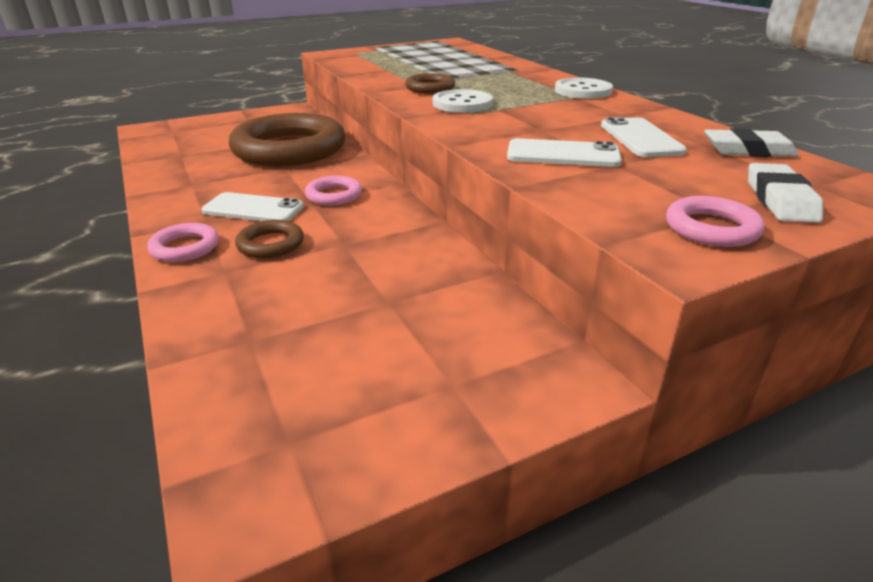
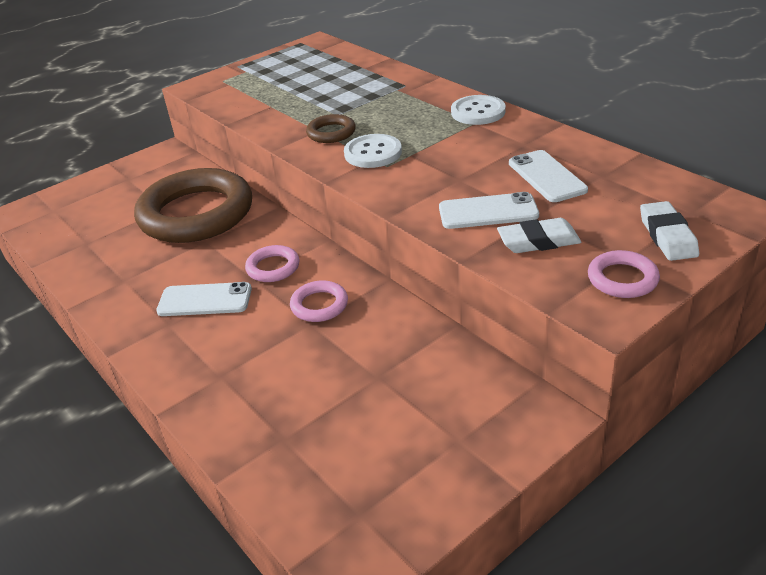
camera: 10 degrees left, 5 degrees up
pink ring [147,223,219,262] -> pink ring moved to [290,280,348,322]
brown ring [235,220,304,259] -> none
white eraser [705,128,799,157] -> white eraser moved to [497,218,581,253]

